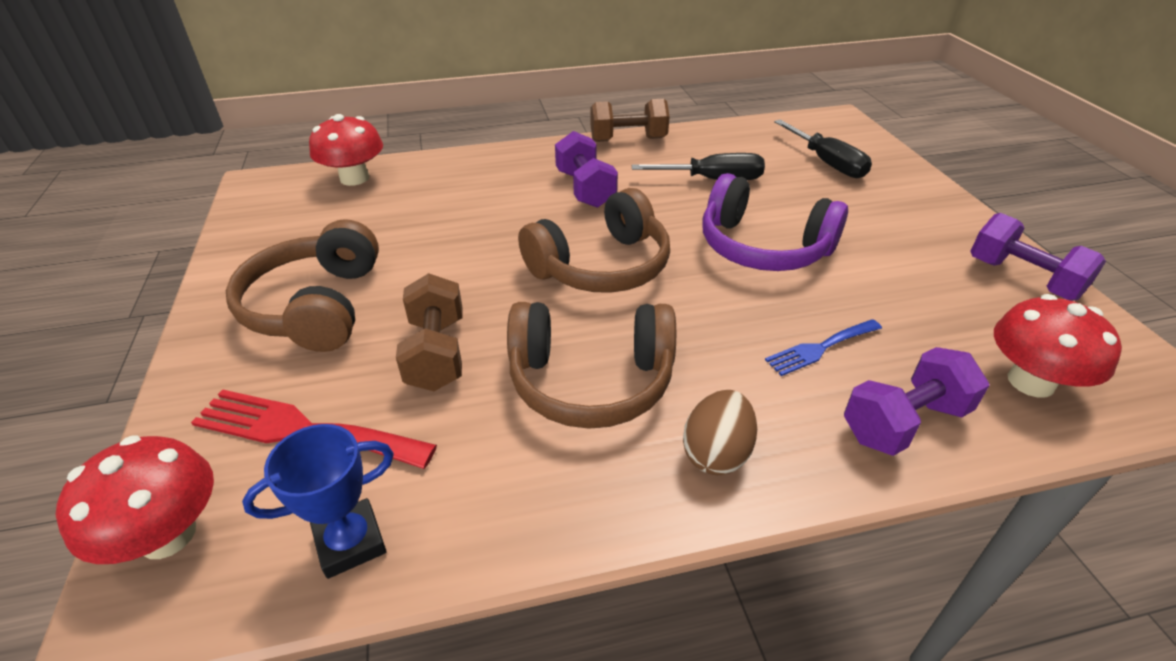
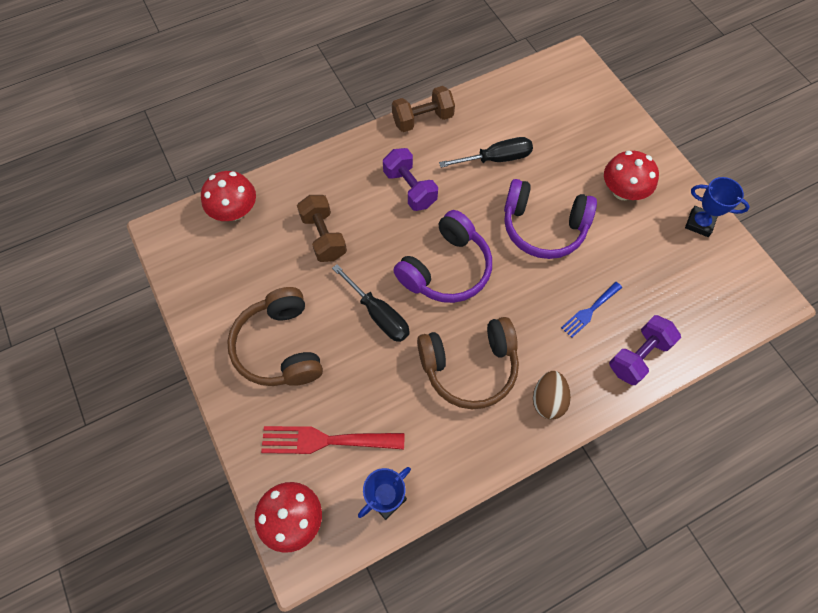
camera: 15 degrees left, 25 degrees up
brown dumbbell [396,273,462,391] -> brown dumbbell moved to [297,195,347,262]
brown headphones [518,188,670,293] -> purple headphones [393,210,492,303]
black screwdriver [774,120,872,178] -> black screwdriver moved to [332,264,410,342]
purple dumbbell [970,213,1106,301] -> blue trophy [685,177,750,237]
red mushroom [994,294,1122,398] -> red mushroom moved to [604,151,659,200]

